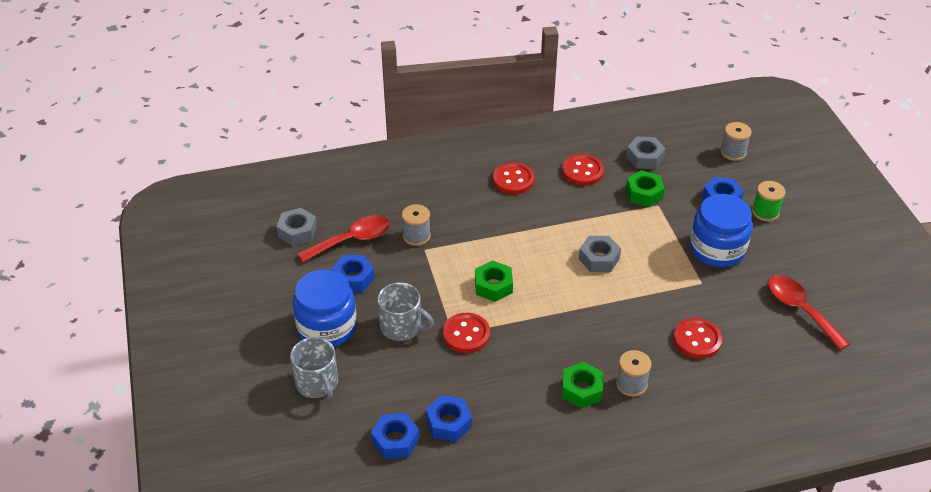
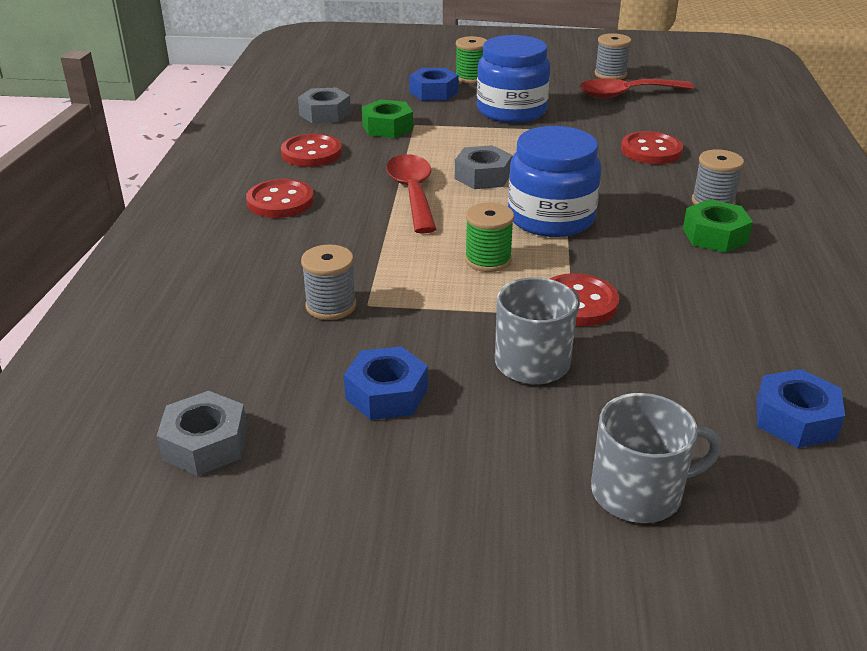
camera: 70 degrees left, 10 degrees down
blue jar [293,270,357,347] -> blue jar moved to [508,126,601,237]
red spoon [297,215,390,262] -> red spoon moved to [386,154,437,234]
blue nut [426,395,472,442] -> none
green nut [475,260,513,302] -> green spool [465,203,514,272]
grey spool [720,122,752,161] -> grey spool moved to [595,33,631,80]

